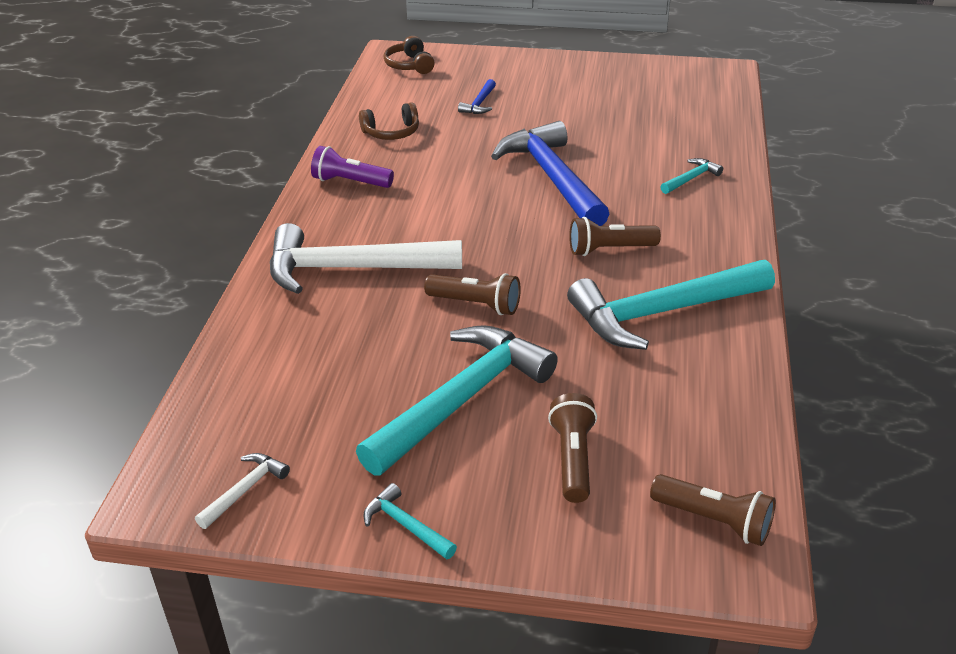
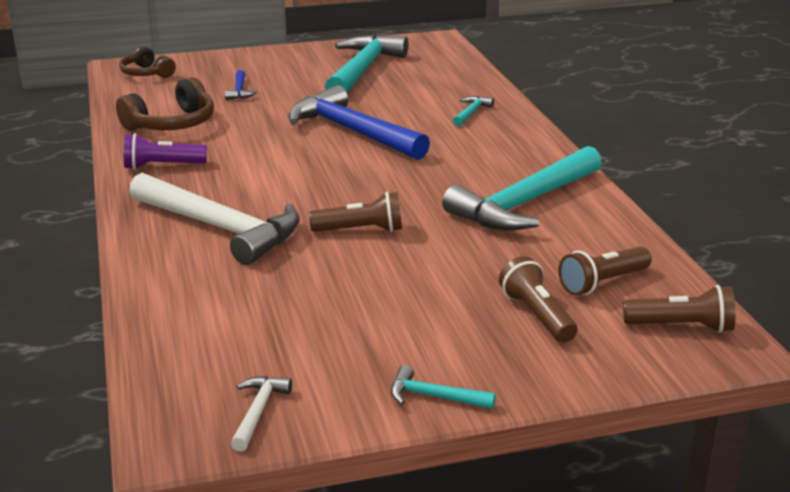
camera: 25 degrees left, 10 degrees down
white hammer [270,223,462,294] -> white hammer turned 120 degrees counterclockwise [129,173,300,265]
turquoise hammer [356,325,558,476] -> turquoise hammer moved to [325,34,408,93]
brown headphones [359,102,419,140] -> brown headphones [116,77,214,131], size x1.51
brown flashlight [569,217,661,256] -> brown flashlight moved to [558,247,652,296]

